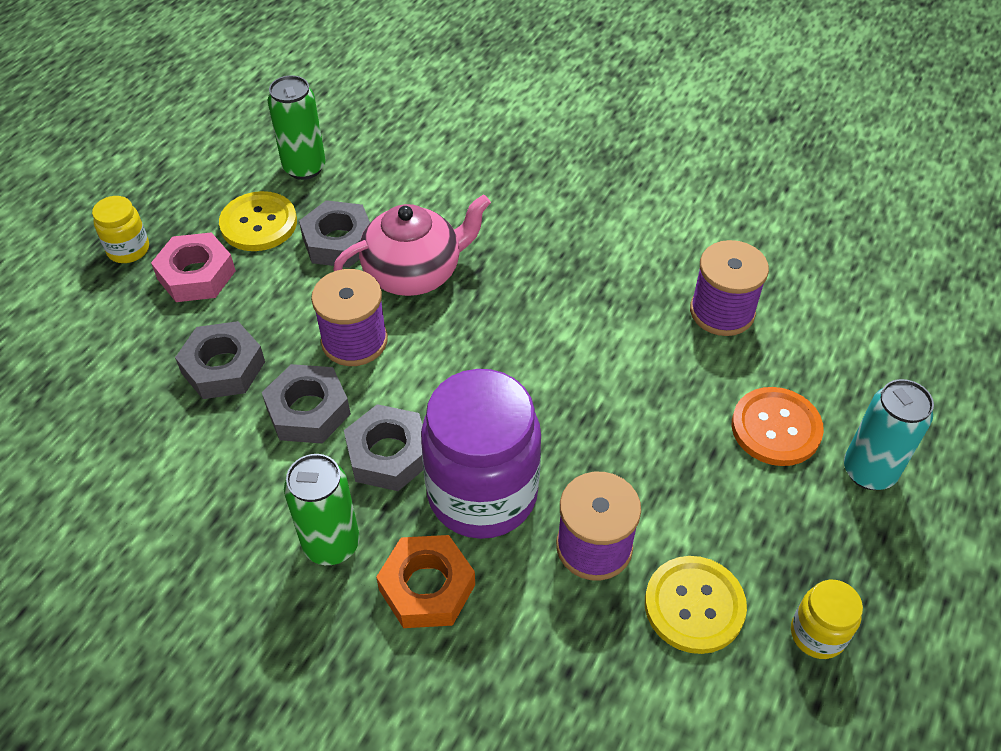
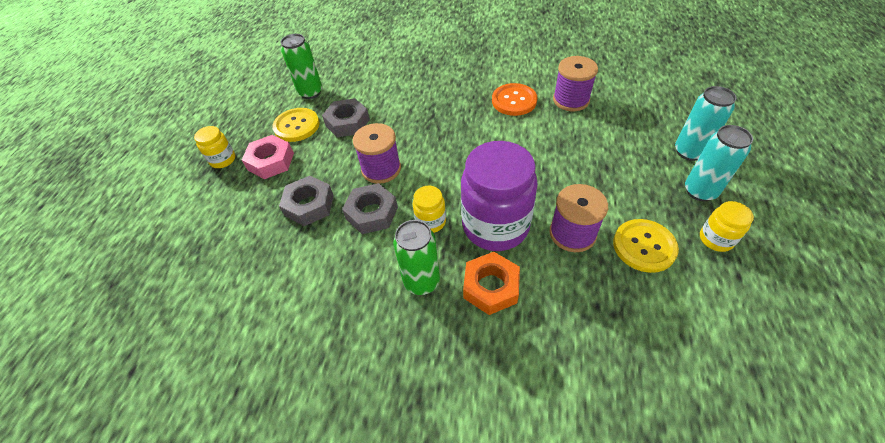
camera: 15 degrees left, 0 degrees up
pink teapot [333,194,491,296] -> none
grey nut [344,404,423,491] -> yellow jar [413,186,446,233]
orange button [732,387,824,466] -> orange button moved to [492,83,537,116]
none -> turquoise can [685,125,753,201]

